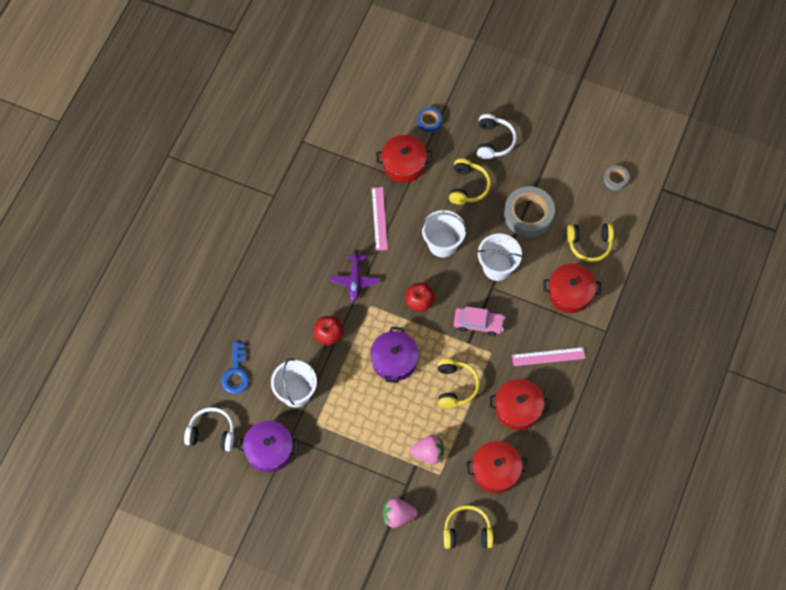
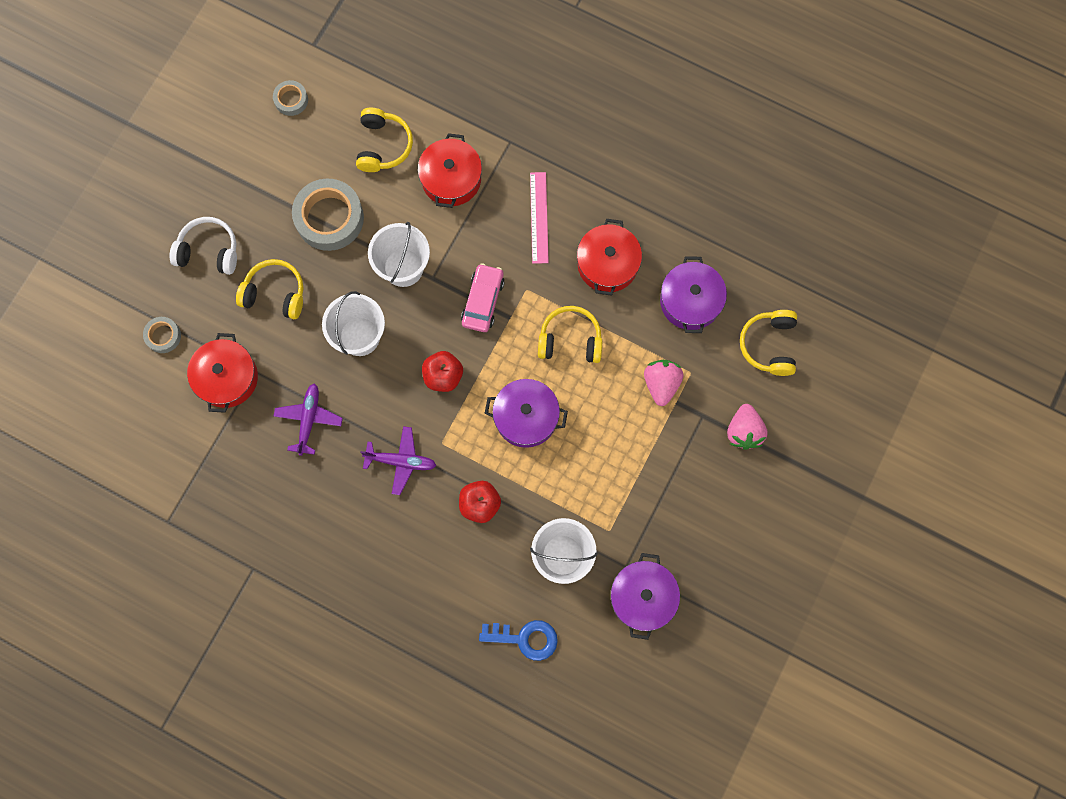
camera: 85 degrees left, 10 degrees up
white headphones [184,407,234,451] -> none
pink ruler [372,187,388,251] -> purple plane [274,383,343,456]
blue tape [417,108,442,132] -> grey tape [143,317,181,353]
red pot [466,441,528,493] -> purple pot [660,256,727,333]

